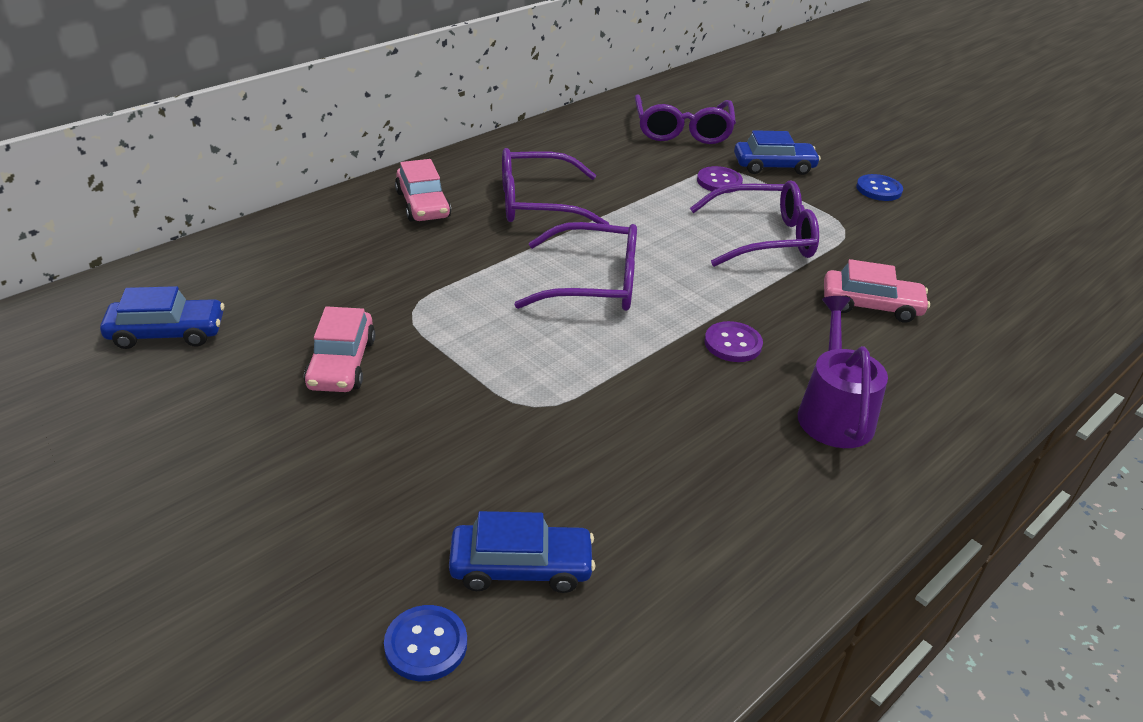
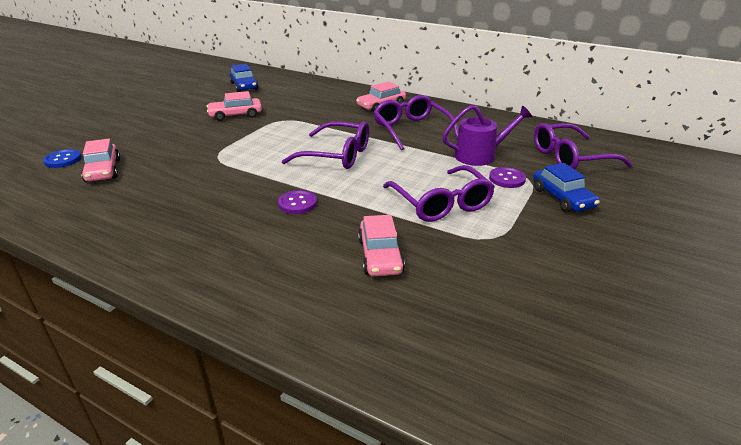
camera: 75 degrees right, 5 degrees down
blue car [449,511,595,593] -> pink car [81,139,120,182]
purple glasses [514,222,637,311] -> purple glasses turned 60 degrees counterclockwise [282,121,369,169]
purple watering can [798,296,888,448] -> purple watering can moved to [442,105,532,166]
blue button [856,174,903,201] -> none

